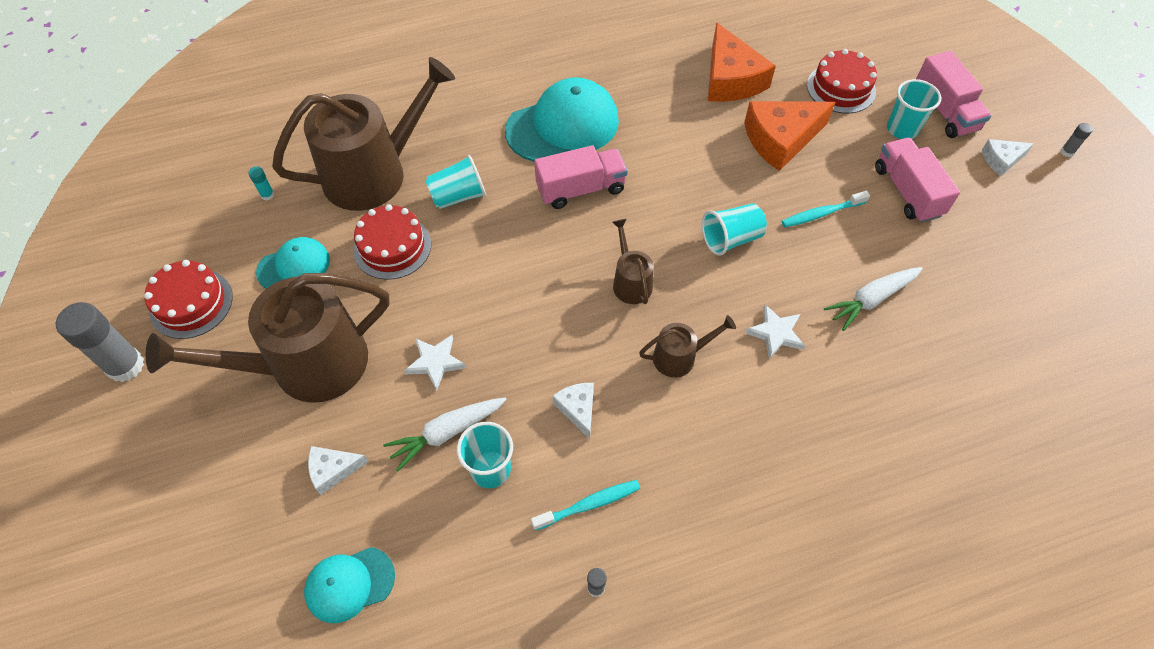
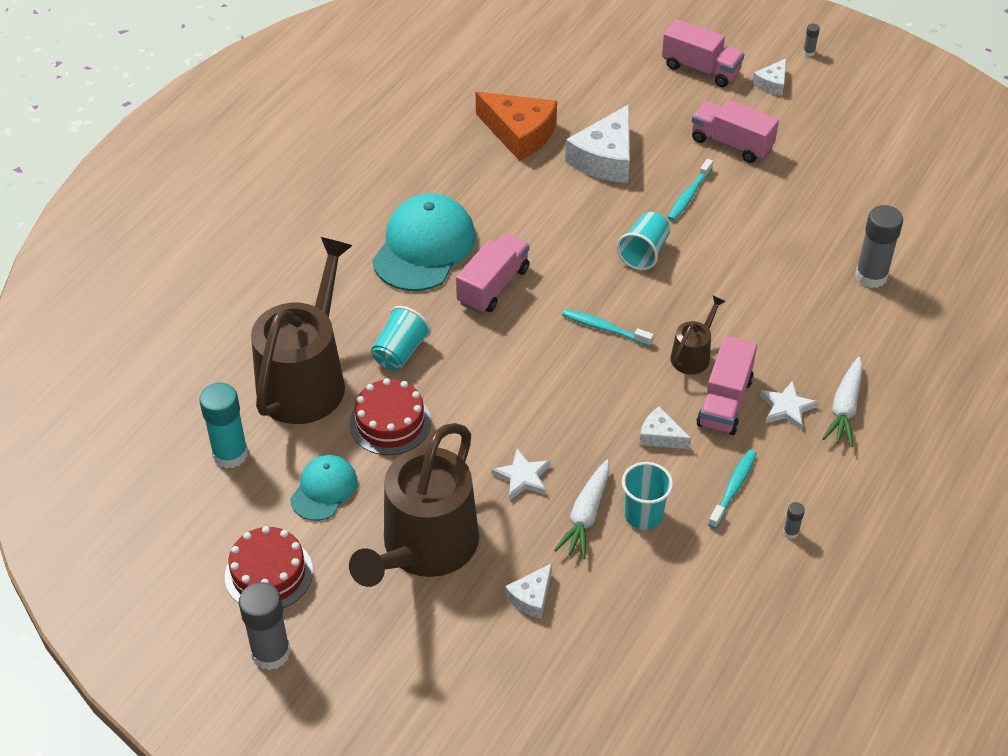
camera: 40 degrees left, 10 degrees down
turquoise glue stick [249,166,275,201] -> turquoise glue stick [199,383,248,468], size x2.32
turquoise cap [304,547,395,623] -> none
brown watering can [612,219,653,304] -> turquoise toothbrush [562,309,654,346]
orange cheese [744,101,836,171] -> white cheese [565,104,630,183]
white star [745,305,805,359] -> white star moved to [760,380,818,430]
red cake [807,49,877,113] -> none
white carrot [824,267,923,331] -> white carrot moved to [822,357,863,447]
turquoise cup [887,79,941,139] -> none
none -> pink truck [696,335,757,435]
none -> grey glue stick [855,205,903,288]

